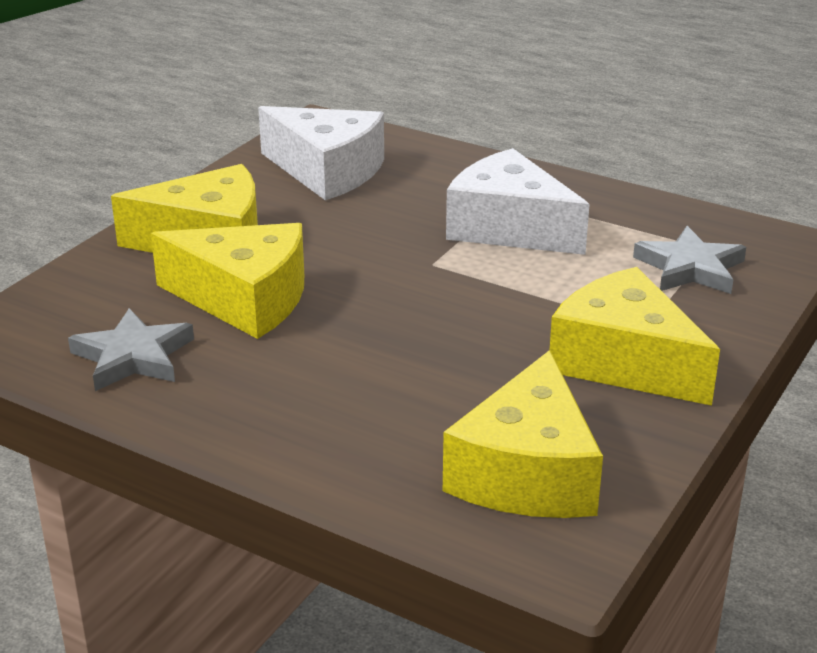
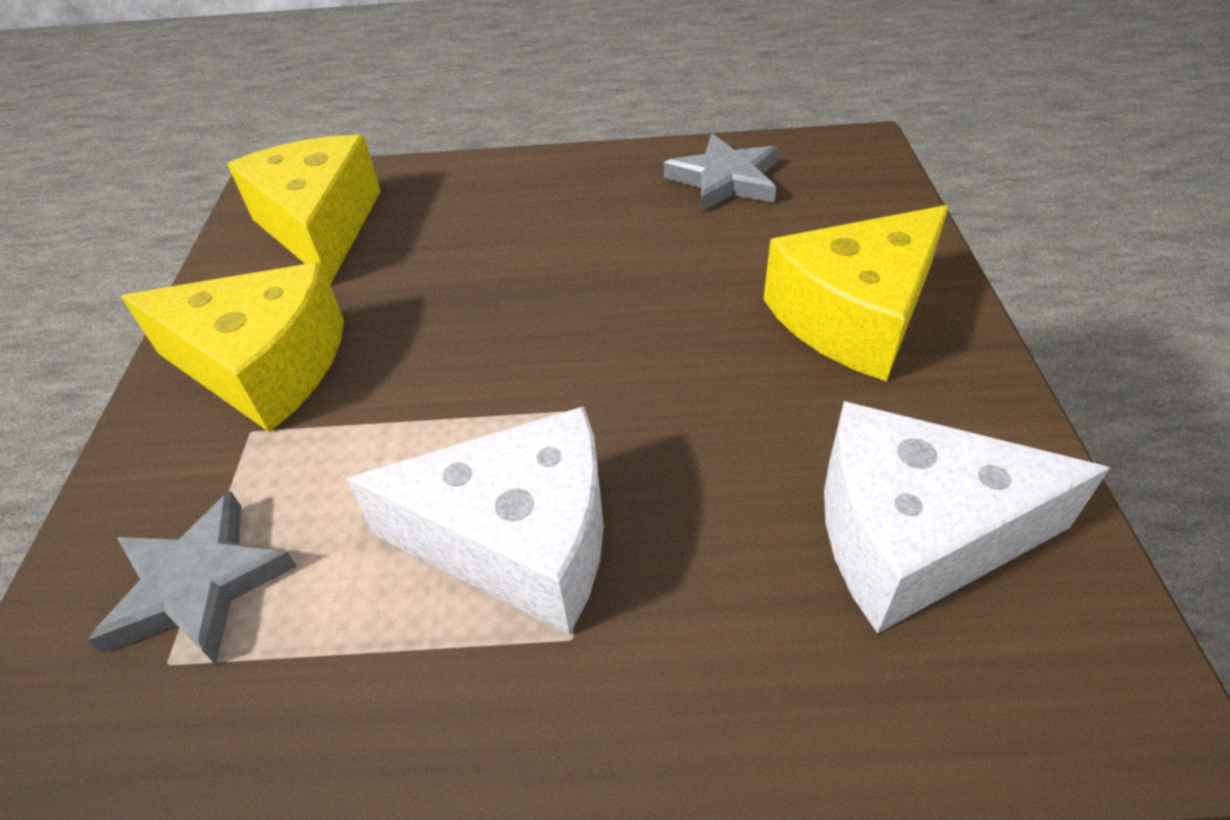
camera: 150 degrees right, 15 degrees up
yellow cheese [151,223,304,339] -> none

